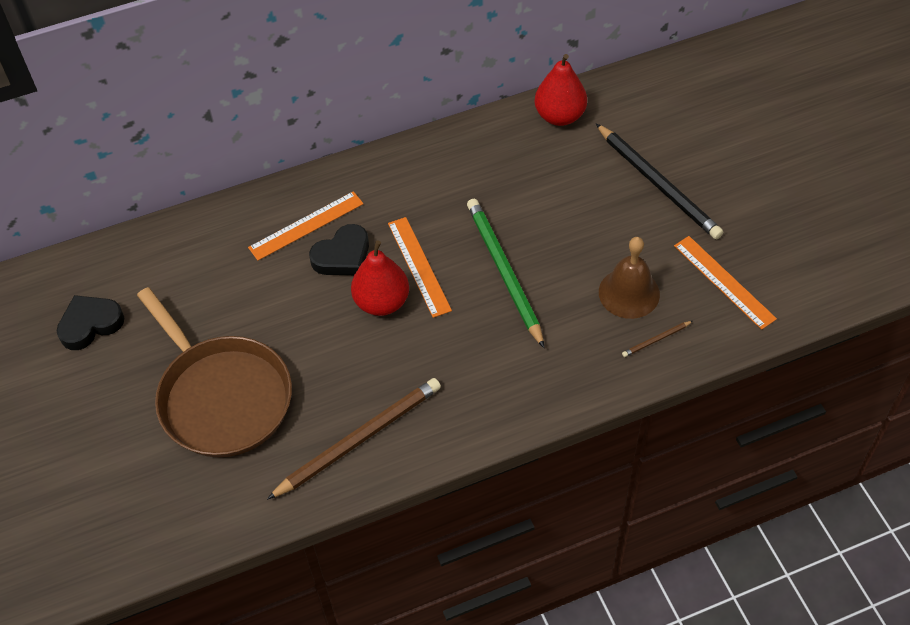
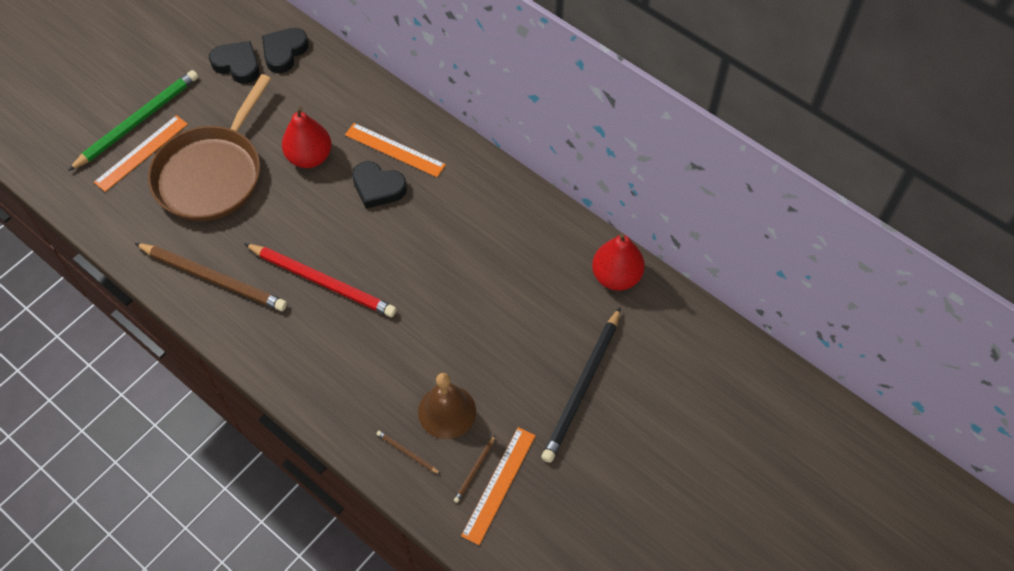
camera: 60 degrees right, 5 degrees up
red pear [351,240,409,316] -> red pear moved to [282,106,332,168]
orange ruler [388,217,452,318] -> orange ruler moved to [94,115,188,192]
green pencil [467,199,544,348] -> green pencil moved to [68,70,198,171]
none -> red pencil [244,243,397,317]
none -> black heart [262,28,309,73]
none -> brown pencil [454,436,495,503]

